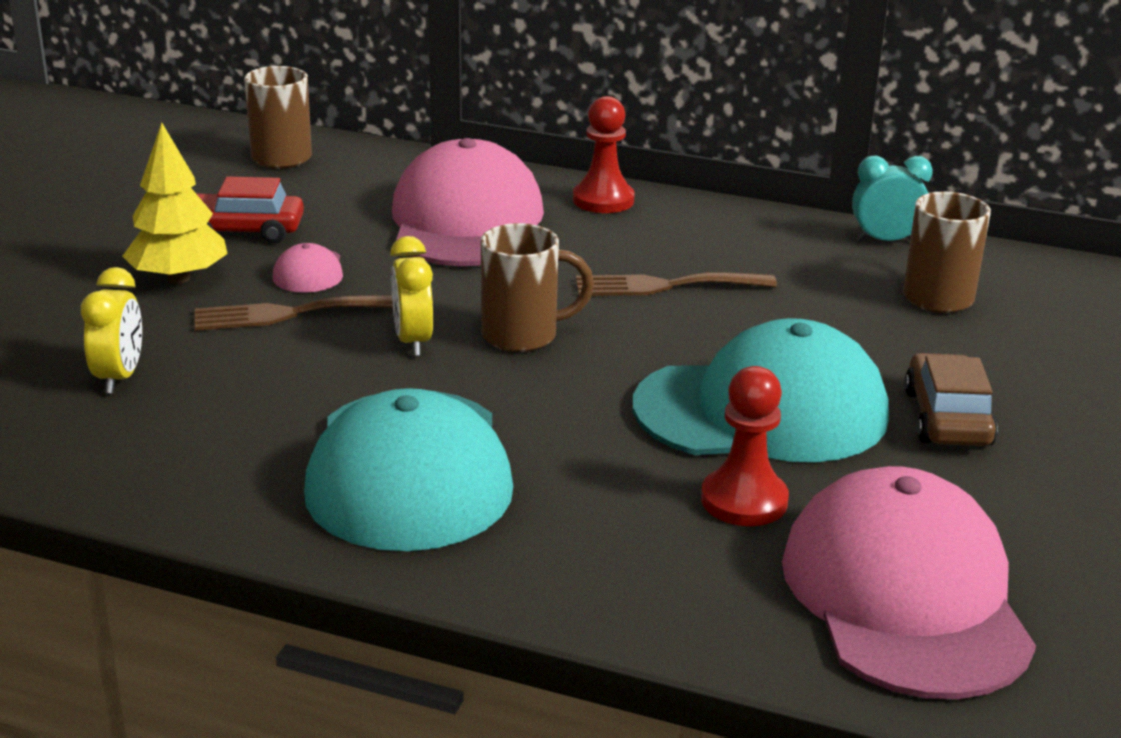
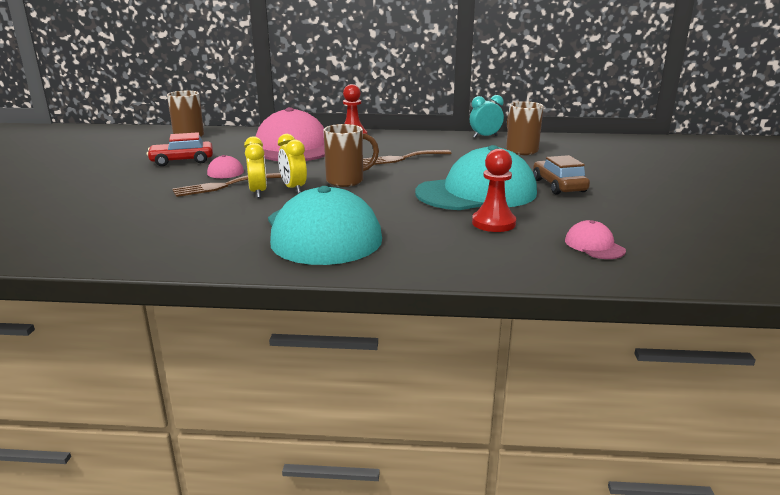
camera: 15 degrees left, 5 degrees down
yellow clock [81,267,142,394] -> yellow clock moved to [244,136,267,198]
yellow tree [122,122,228,284] -> none
pink cap [782,466,1036,699] -> pink cap [565,220,626,259], size x0.42

